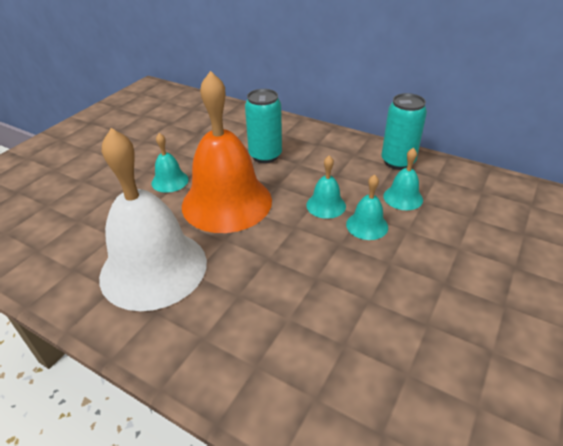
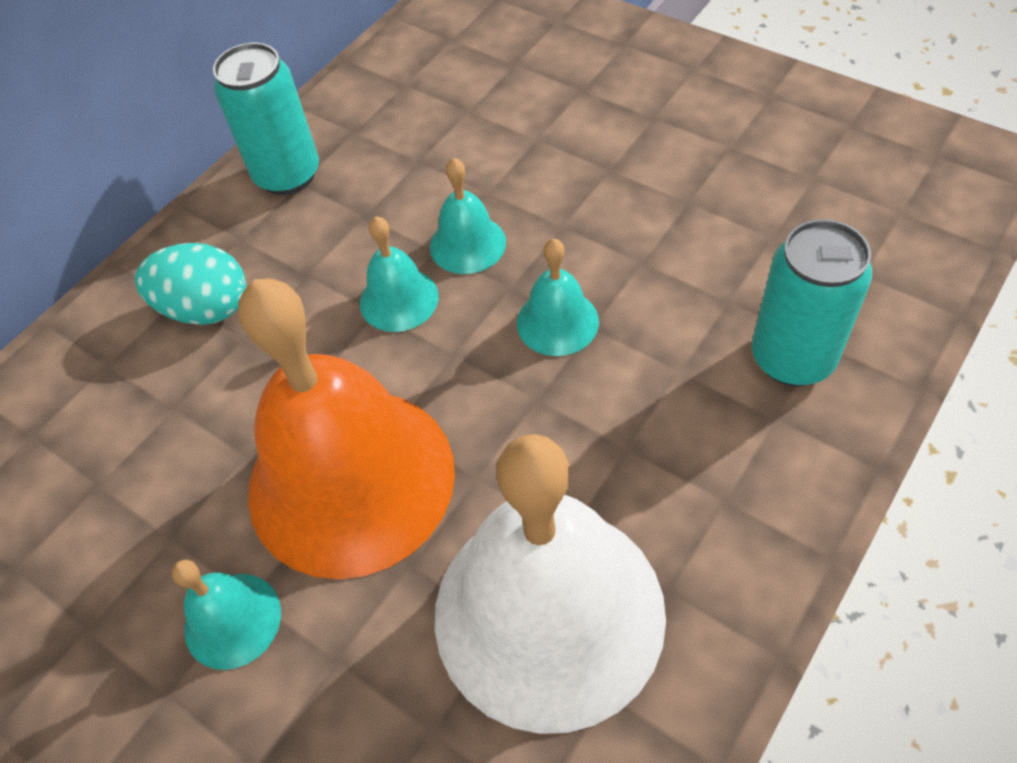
camera: 80 degrees left, 15 degrees up
turquoise can [245,89,282,163] -> turquoise can moved to [752,219,872,386]
turquoise bell [383,148,423,210] -> turquoise bell moved to [517,239,599,356]
none -> turquoise egg [135,243,246,325]

